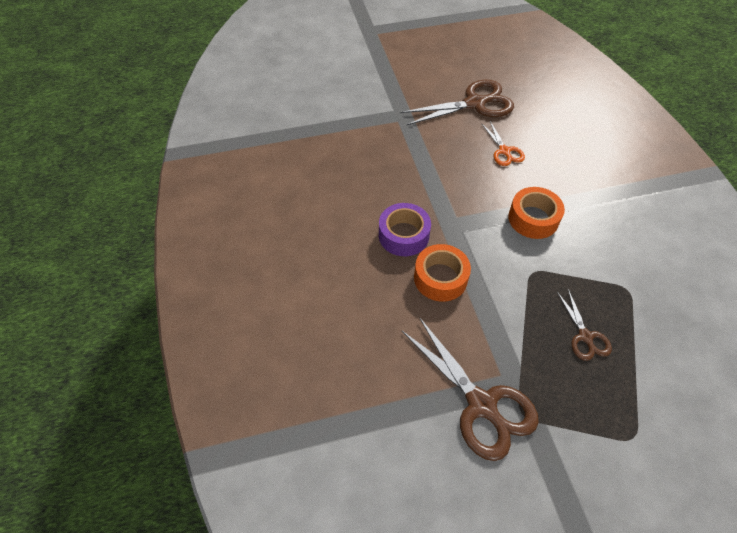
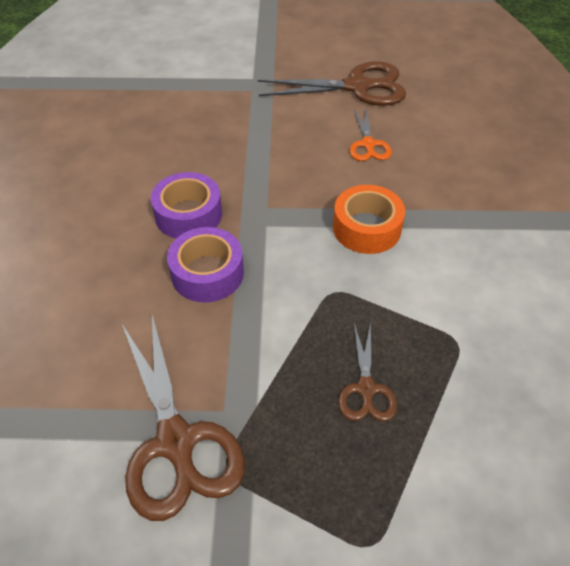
camera: 15 degrees right, 5 degrees down
orange tape [414,244,471,302] -> purple tape [167,227,244,302]

